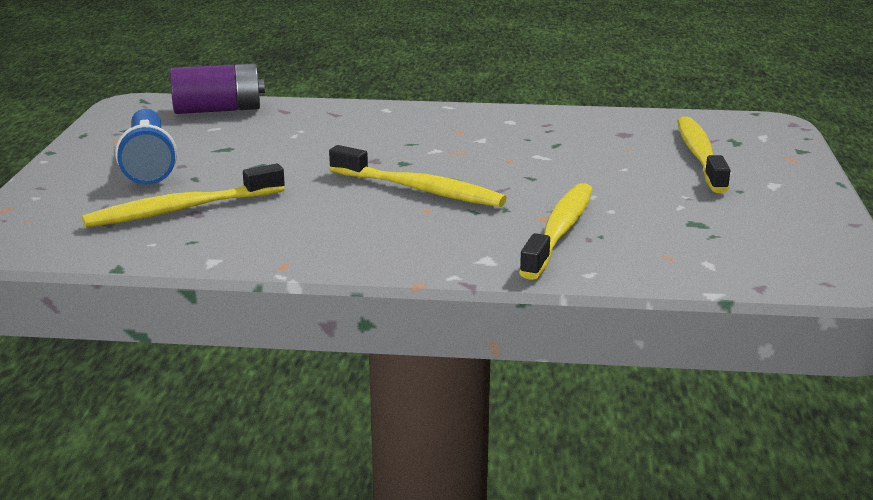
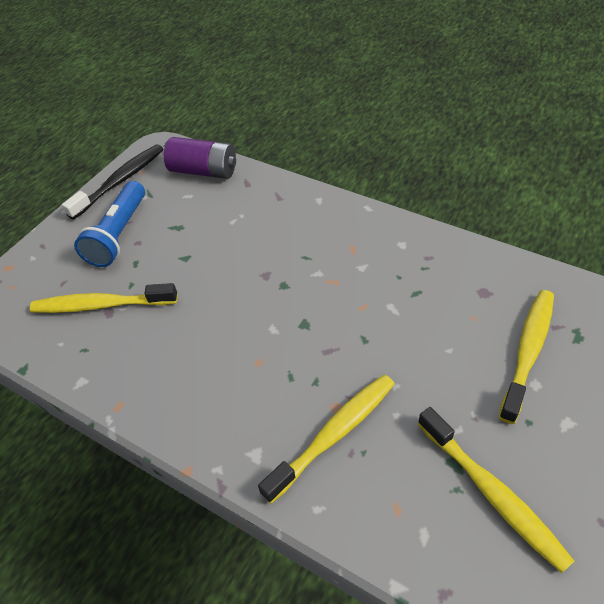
camera: 30 degrees right, 25 degrees up
yellow toothbrush [329,145,507,207] -> yellow toothbrush moved to [418,407,574,573]
none -> black toothbrush [62,144,163,220]

